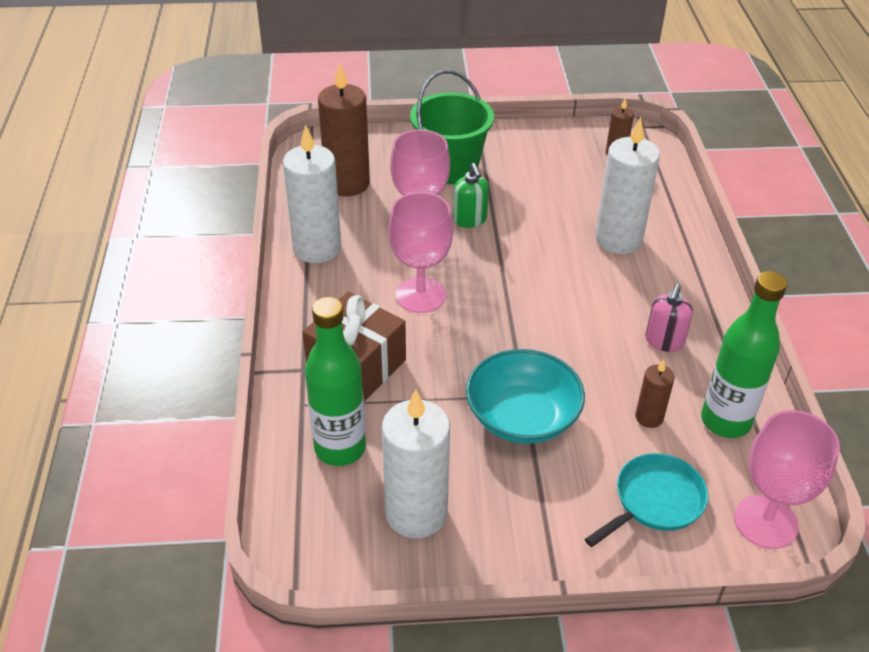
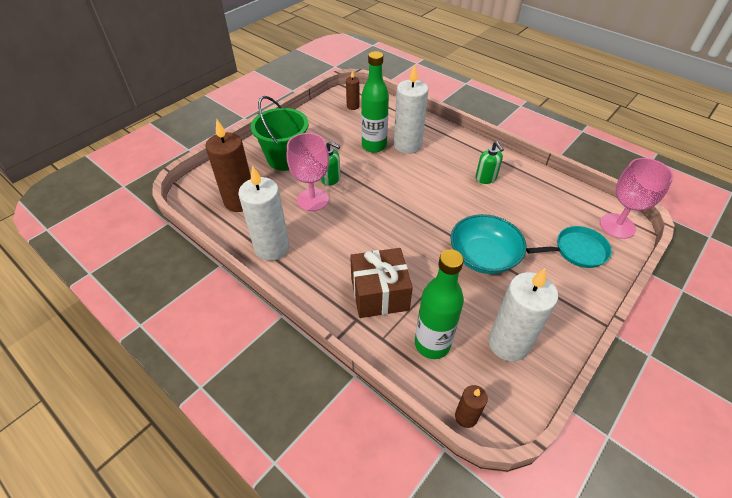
camera: 45 degrees left, 5 degrees up
pink goblet [388,192,453,313] -> none
turquoise pan [585,453,708,547] -> turquoise pan turned 75 degrees clockwise [526,226,612,268]
brown candle [635,359,675,428] -> brown candle moved to [455,385,488,428]
pink soap dispenser [645,284,693,352] -> green soap dispenser [475,141,504,184]
green bottle [701,271,787,438] -> green bottle moved to [361,51,389,153]

